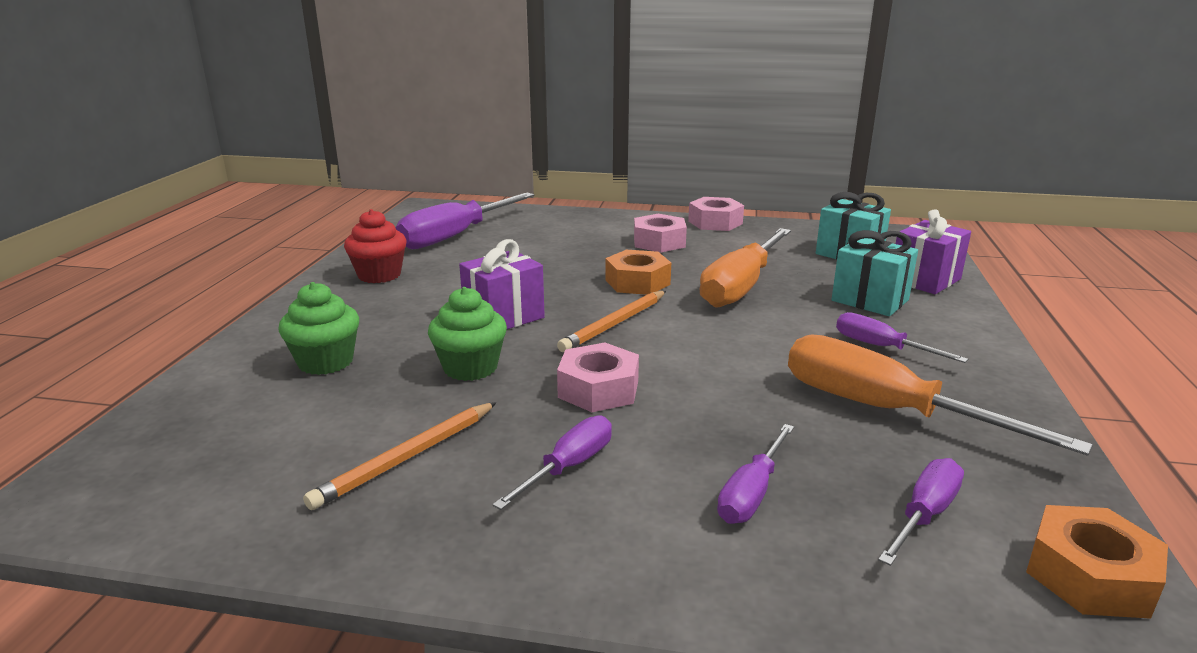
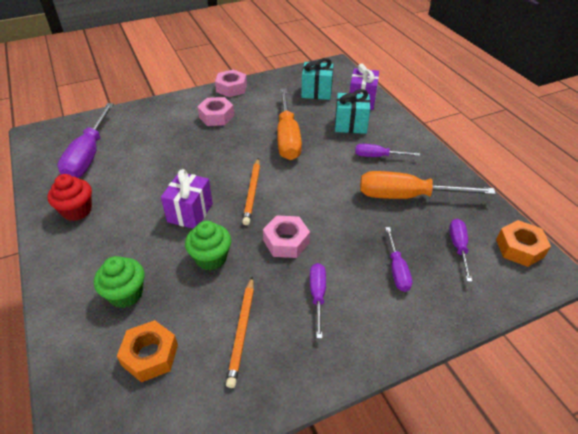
camera: 35 degrees left, 20 degrees up
orange nut [606,250,671,295] -> orange nut moved to [117,320,178,382]

